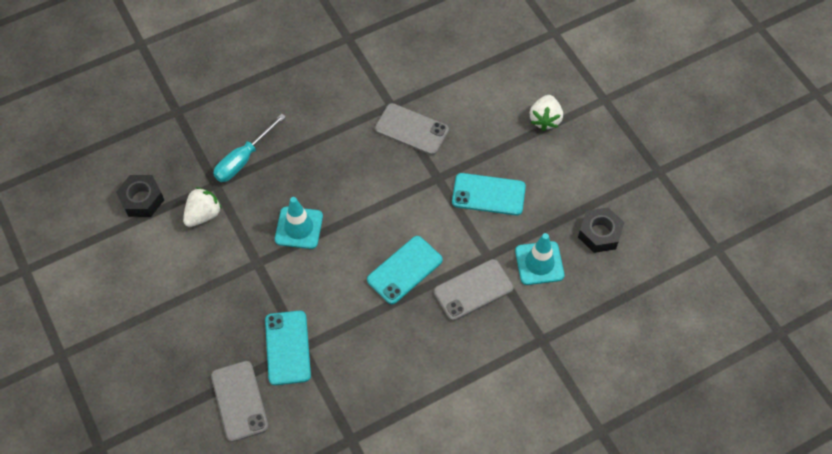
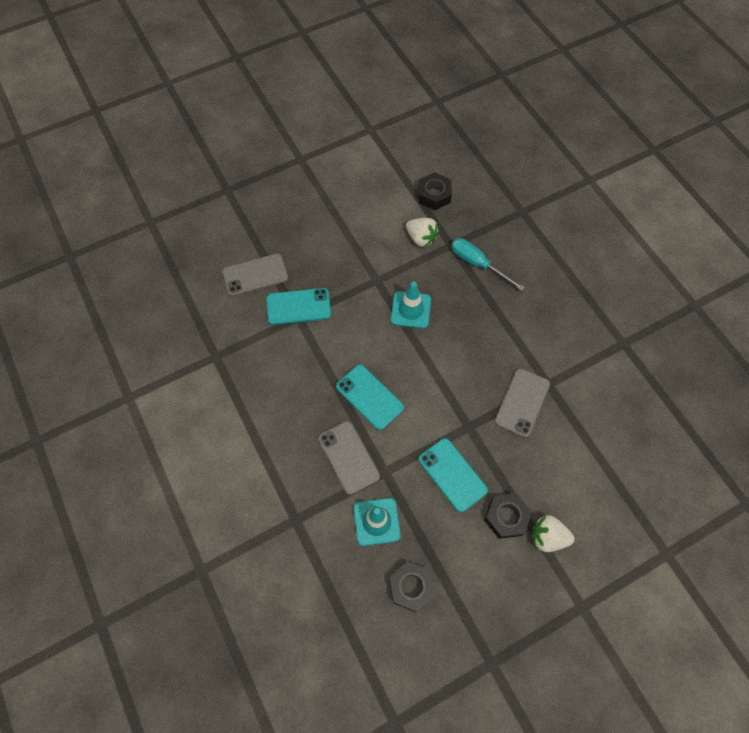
camera: 90 degrees right, 5 degrees up
turquoise phone [452,173,526,215] -> turquoise phone turned 45 degrees counterclockwise [418,438,488,512]
none -> black nut [484,493,532,539]

